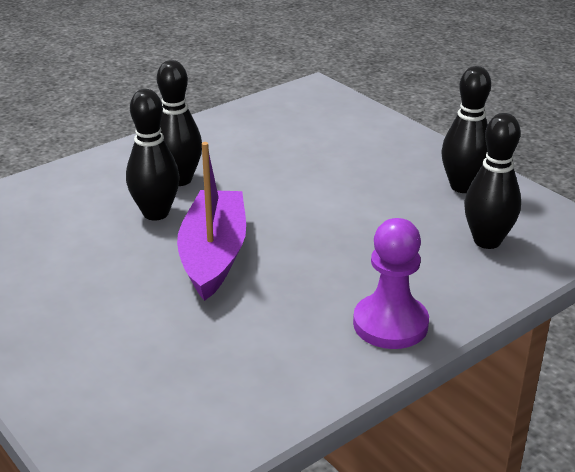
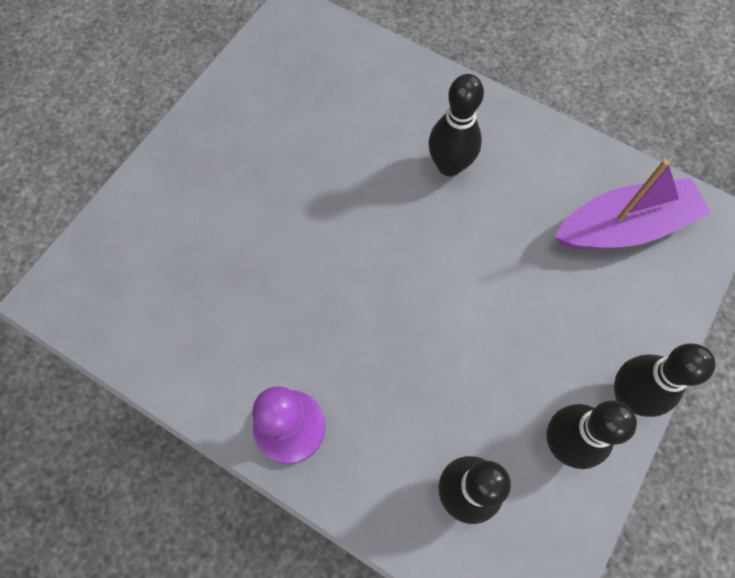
camera: 70 degrees right, 35 degrees up
black bowling pin [126,89,180,220] -> black bowling pin moved to [614,343,716,417]
purple boat [177,142,246,301] -> purple boat moved to [555,159,711,249]

